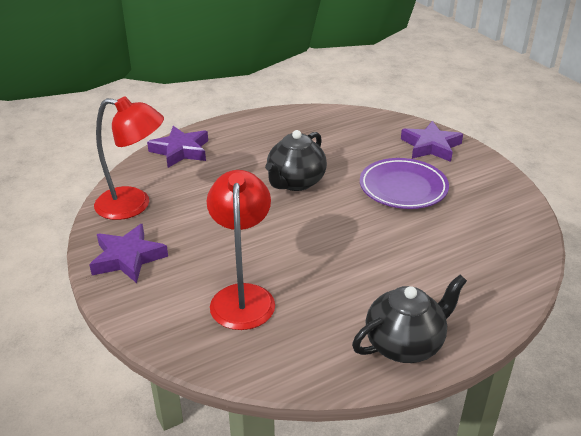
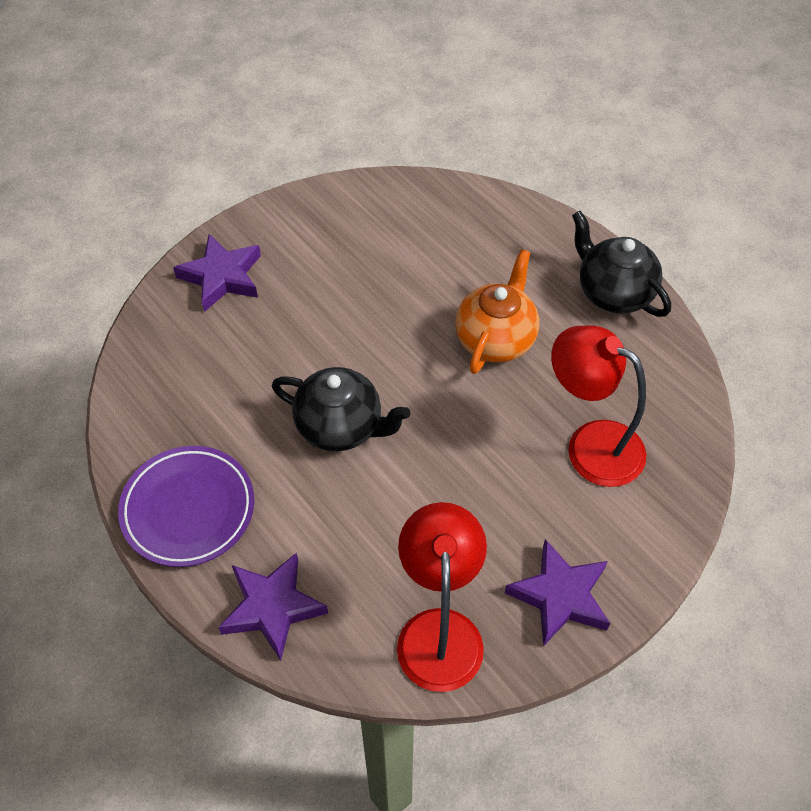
camera: 100 degrees left, 20 degrees up
red lamp [207,170,275,330] -> red lamp turned 45 degrees clockwise [551,326,646,487]
purple plate [360,158,449,209] -> purple plate moved to [118,446,254,567]
none -> orange teapot [455,249,539,374]

